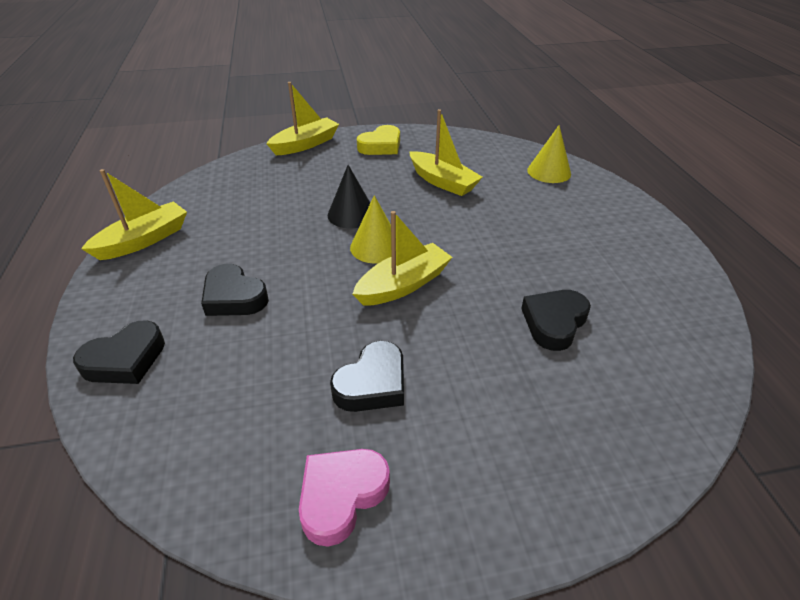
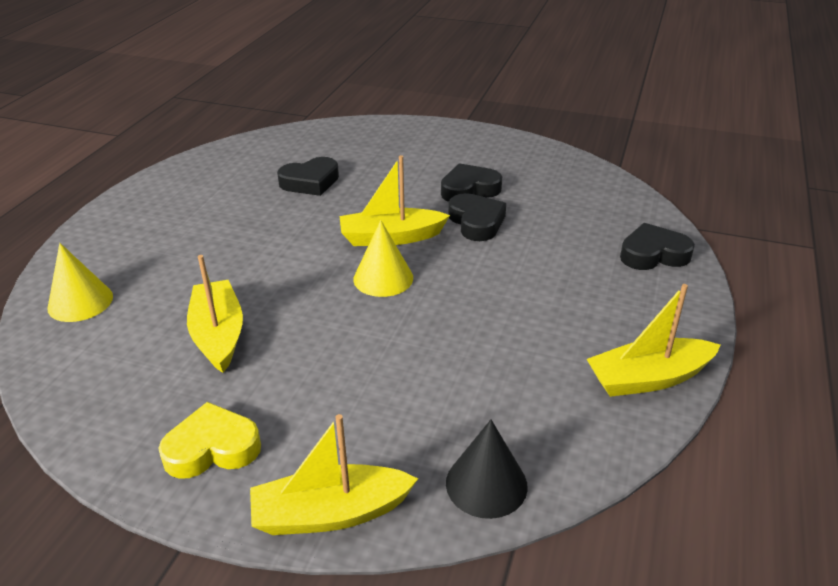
camera: 150 degrees left, 5 degrees down
black heart [201,264,269,316] -> black heart moved to [448,193,506,241]
pink heart [299,449,390,547] -> none
black cone [328,165,370,228] -> black cone moved to [446,420,528,519]

